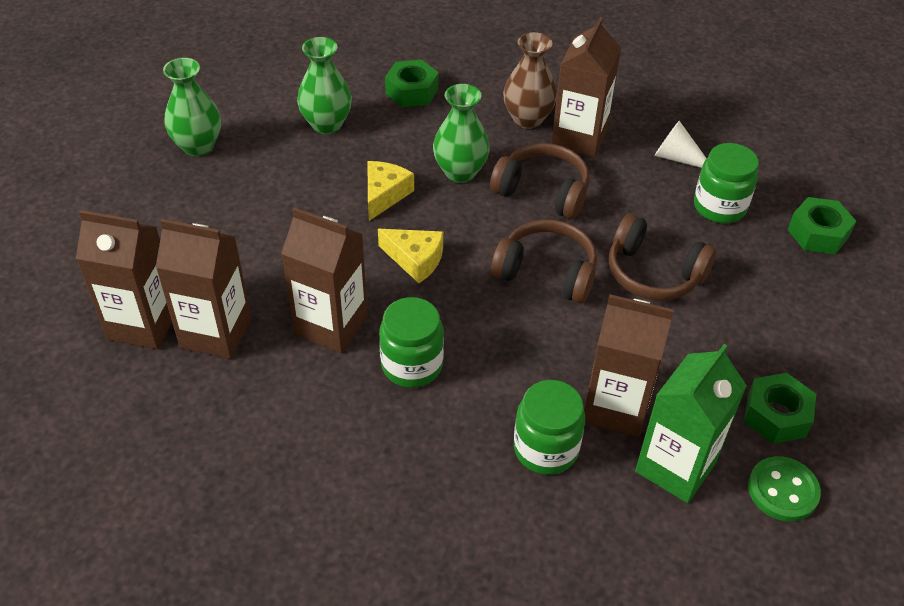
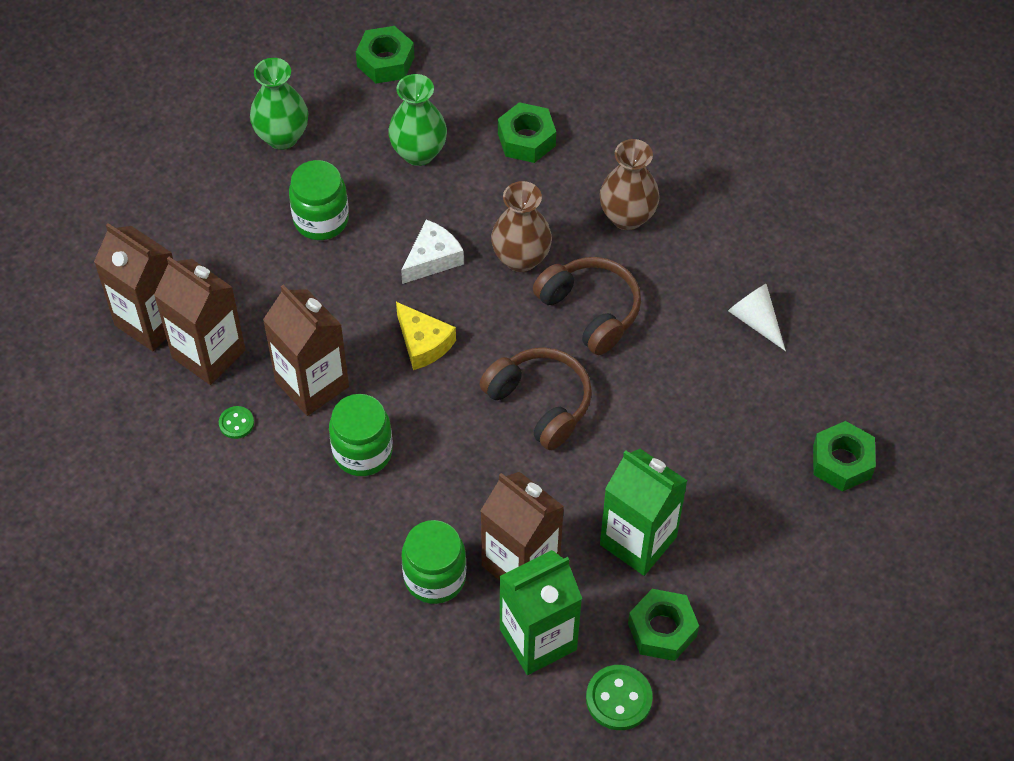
camera: 25 degrees right, 10 degrees up
yellow cheese [367,161,414,221] -> white cheese [401,220,464,284]
green vase [433,84,490,183] -> brown vase [491,181,552,272]
brown carton [551,17,621,157] -> none
brown headphones [609,214,716,301] -> none
green jar [694,143,759,223] -> green jar moved to [289,160,349,240]
none -> green button [219,406,254,439]
none -> green nut [356,26,414,84]
none -> green carton [600,449,687,576]

